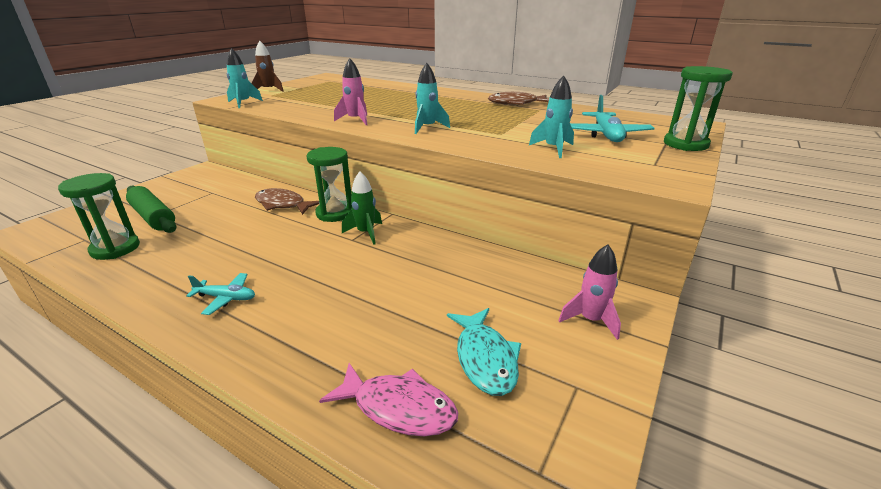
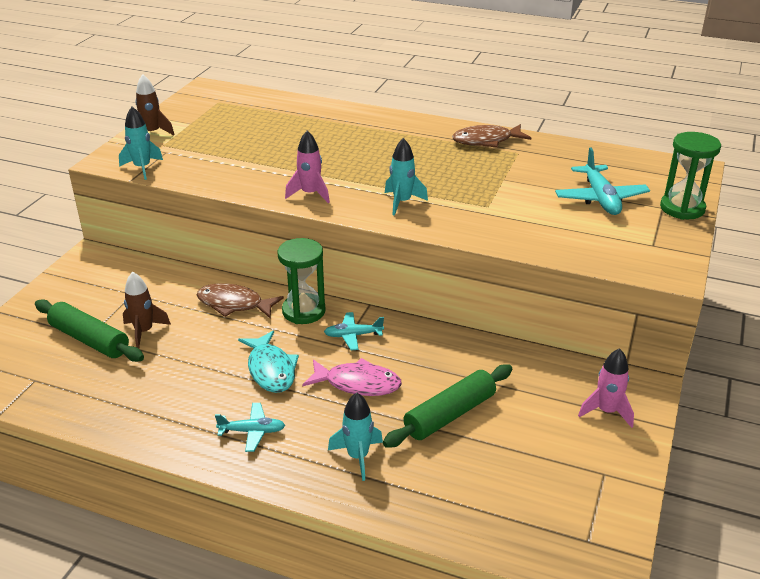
camera: 10 degrees left, 5 degrees up
green hourglass [58,173,140,260] -> none
pink fish [319,363,458,436] -> pink fish moved to [302,358,402,396]
green rocket [342,171,382,245] -> turquoise plane [324,312,384,350]
turquoise fish [447,308,521,396] -> turquoise fish moved to [238,331,299,393]
turquoise rocket [529,76,574,158] -> turquoise rocket moved to [328,392,383,481]
none -> brown rocket [123,271,171,348]
none -> green rolling pin [383,364,512,448]

